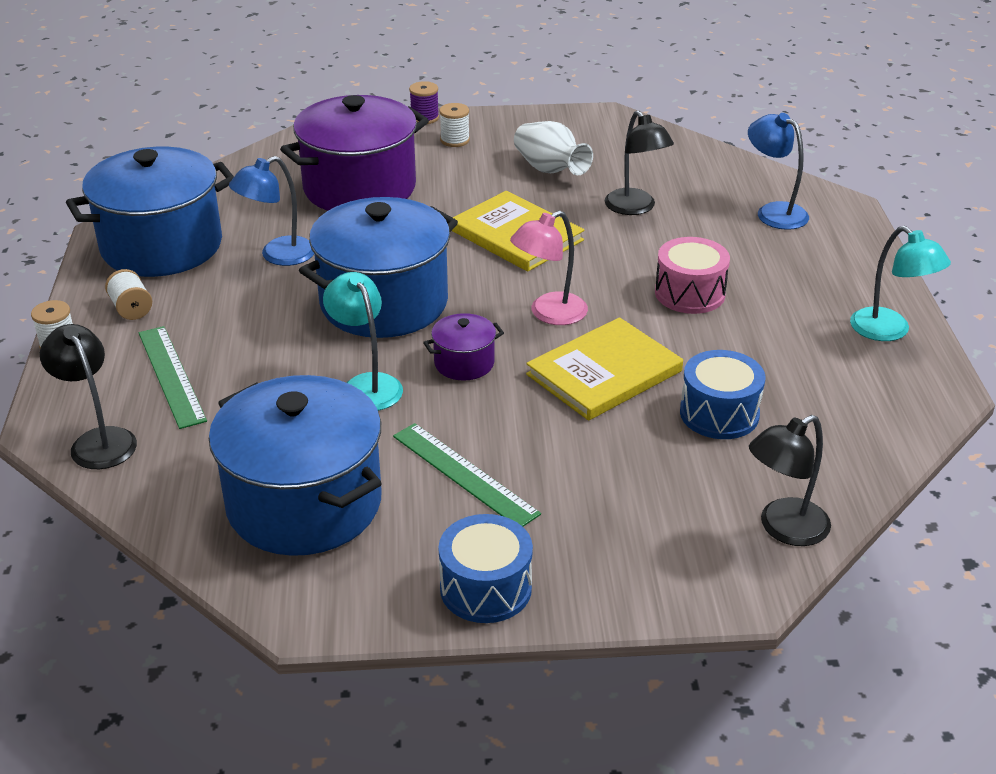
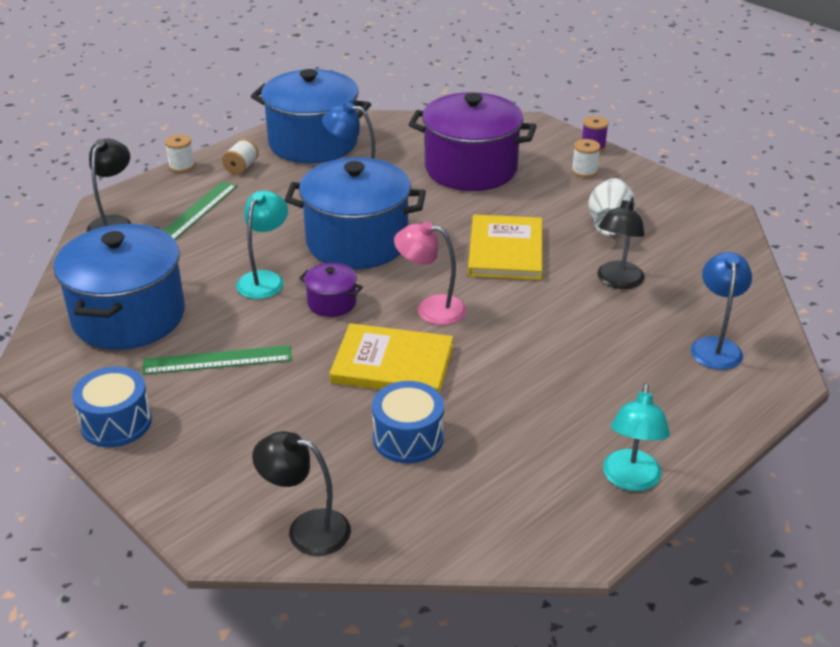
camera: 50 degrees right, 0 degrees up
green ruler [393,423,541,527] -> green ruler turned 75 degrees clockwise [142,345,292,375]
pink drum [655,237,730,314] -> none

